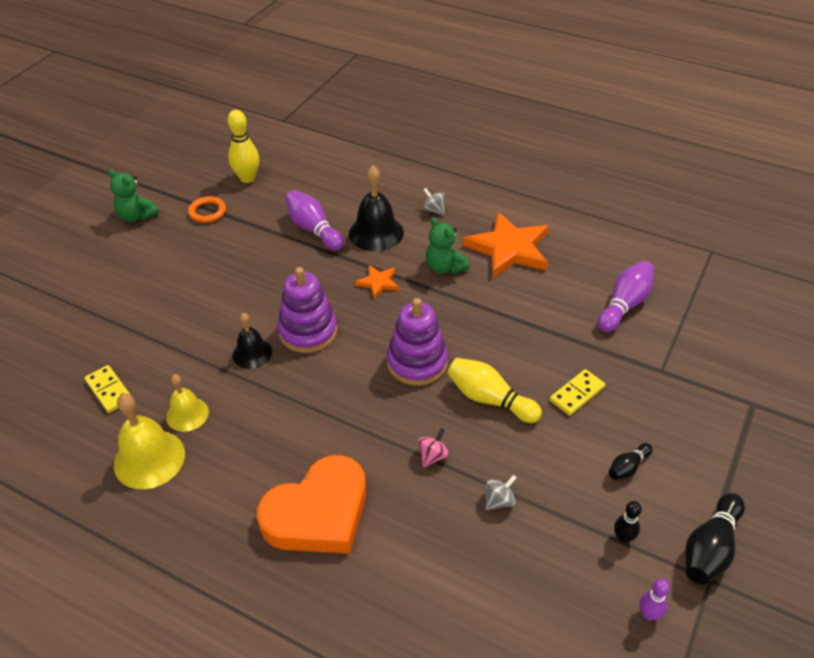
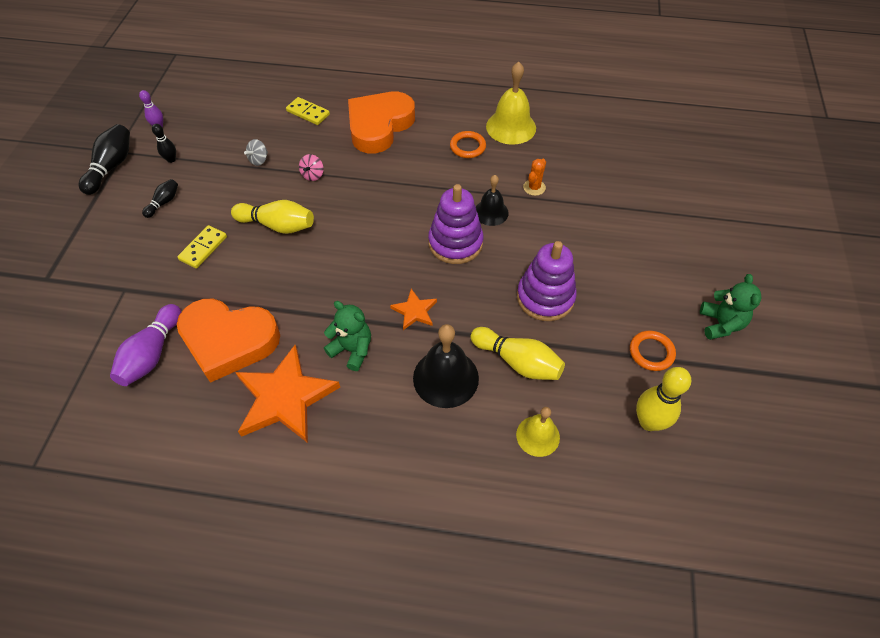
camera: 160 degrees right, 10 degrees up
yellow domino [85,365,131,413] -> yellow domino moved to [286,97,330,125]
green teddy bear [108,169,159,222] -> green teddy bear turned 75 degrees clockwise [700,274,761,340]
yellow bell [166,374,209,432] -> yellow bell moved to [516,407,560,457]
purple bowling pin [285,190,343,251] -> yellow bowling pin [471,327,565,380]
purple stacking toy [387,298,448,386] -> purple stacking toy moved to [517,241,577,321]
grey spinning top [423,188,445,215] -> none
none -> orange heart [177,299,280,383]
none -> orange ring [450,131,486,158]
none -> orange cactus [523,159,546,196]

